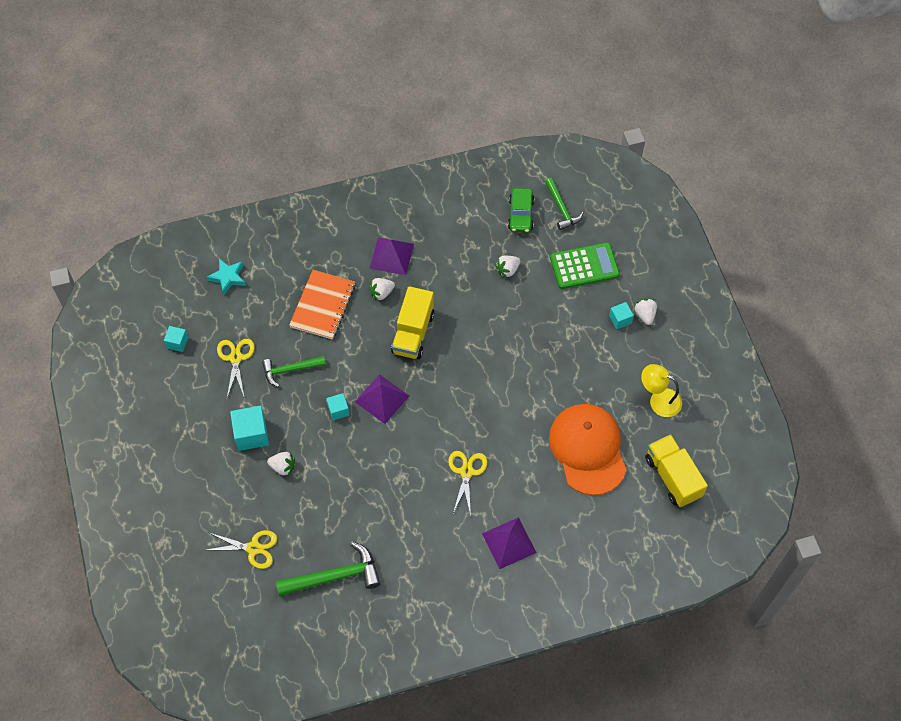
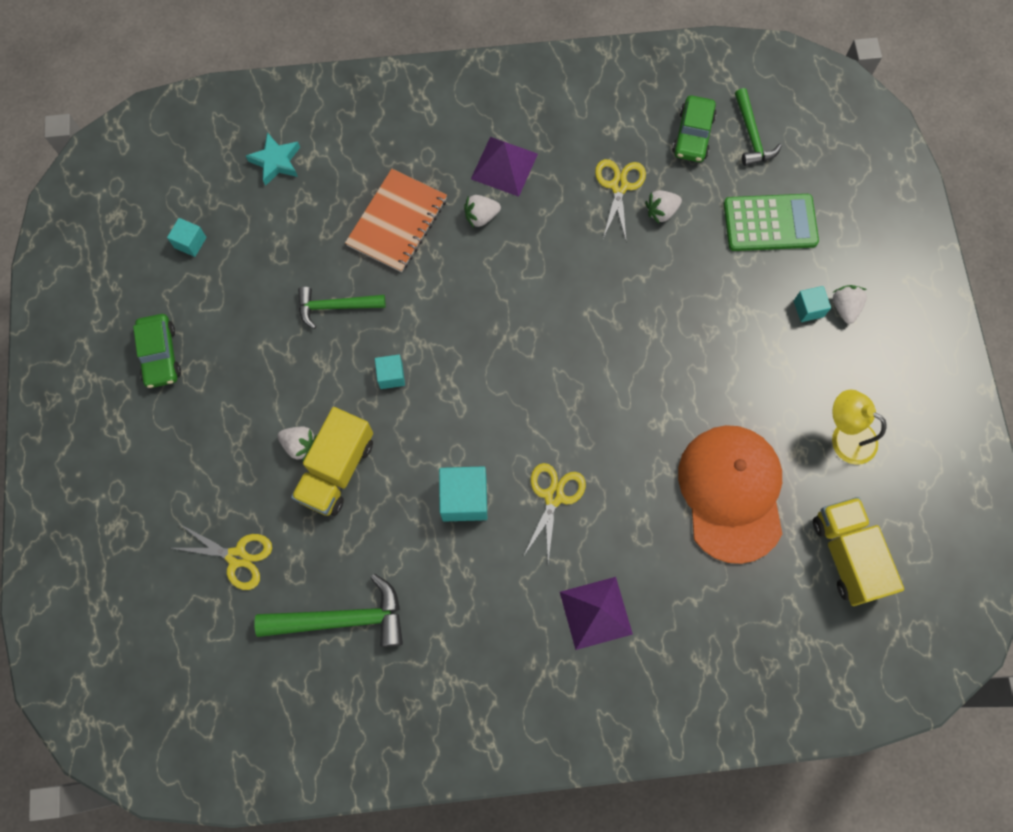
camera: 10 degrees right, 10 degrees up
yellow scissors [217,339,255,399] -> yellow scissors moved to [595,159,646,240]
turquoise cube [230,405,269,451] -> turquoise cube moved to [439,466,487,522]
purple pyramid [355,374,409,424] -> none
yellow truck [391,286,435,359] -> yellow truck moved to [291,407,373,516]
none -> green car [133,314,181,388]

